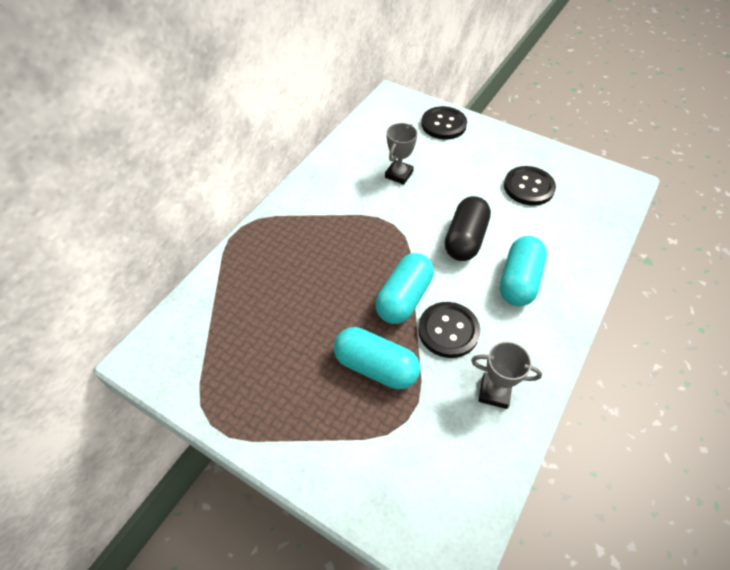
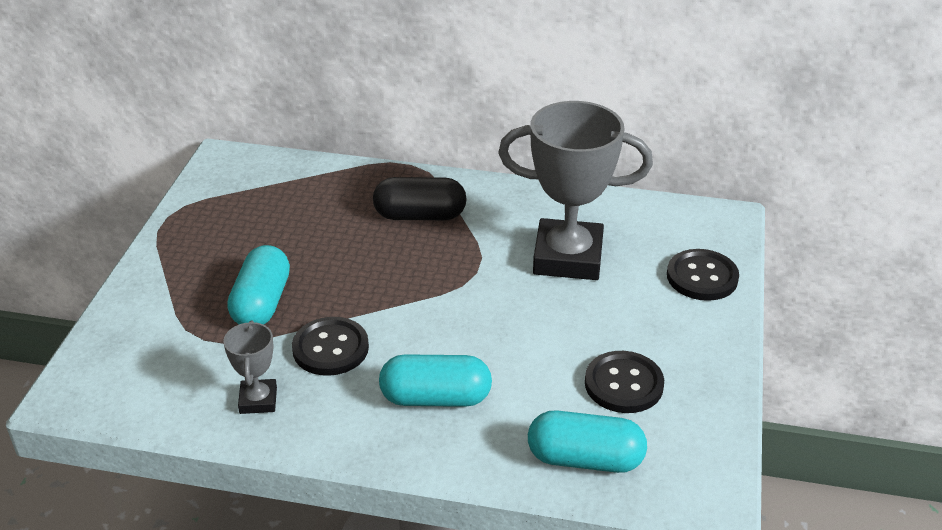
camera: 70 degrees right, 15 degrees down
turquoise capsule [375,253,434,324] -> turquoise capsule moved to [528,410,647,473]
grey trophy [385,123,418,185] -> grey trophy [498,101,653,280], size x2.12
black capsule [445,196,491,261] -> black capsule moved to [373,177,467,220]

